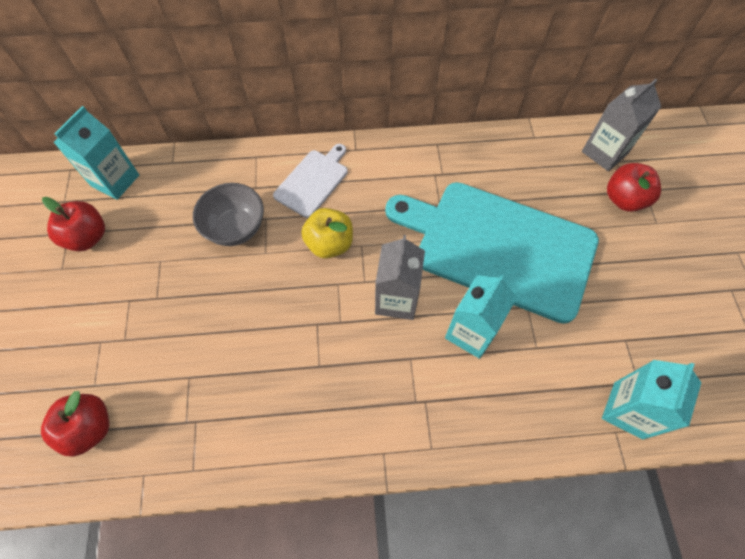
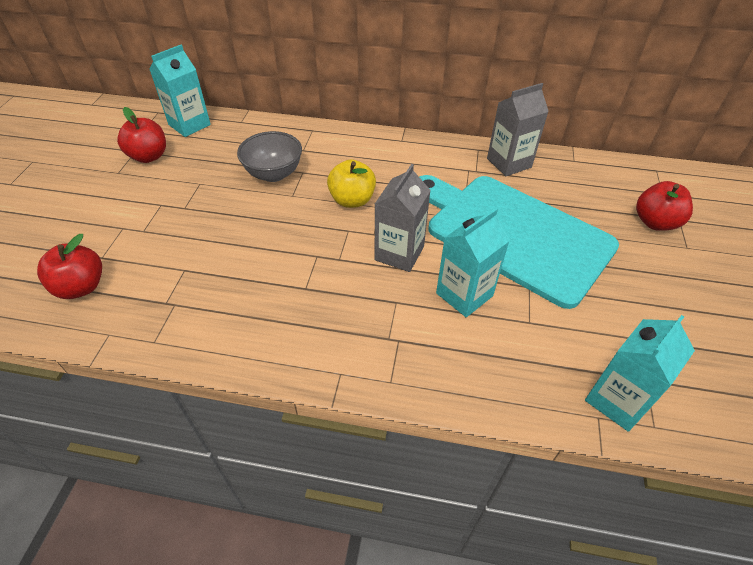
camera: 15 degrees right, 15 degrees down
white cutting board [273,144,348,218] -> none
grey carton [582,79,661,171] -> grey carton moved to [487,83,549,176]

